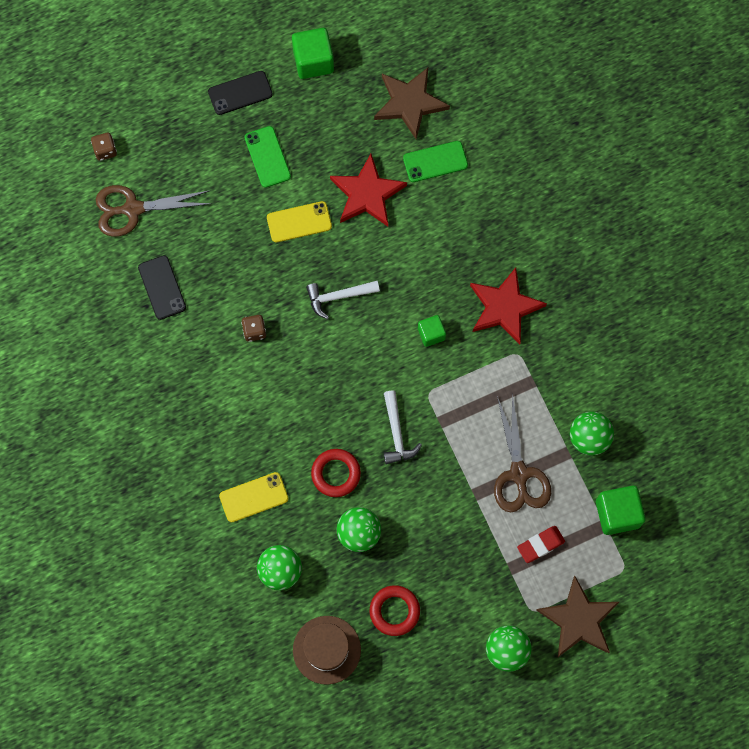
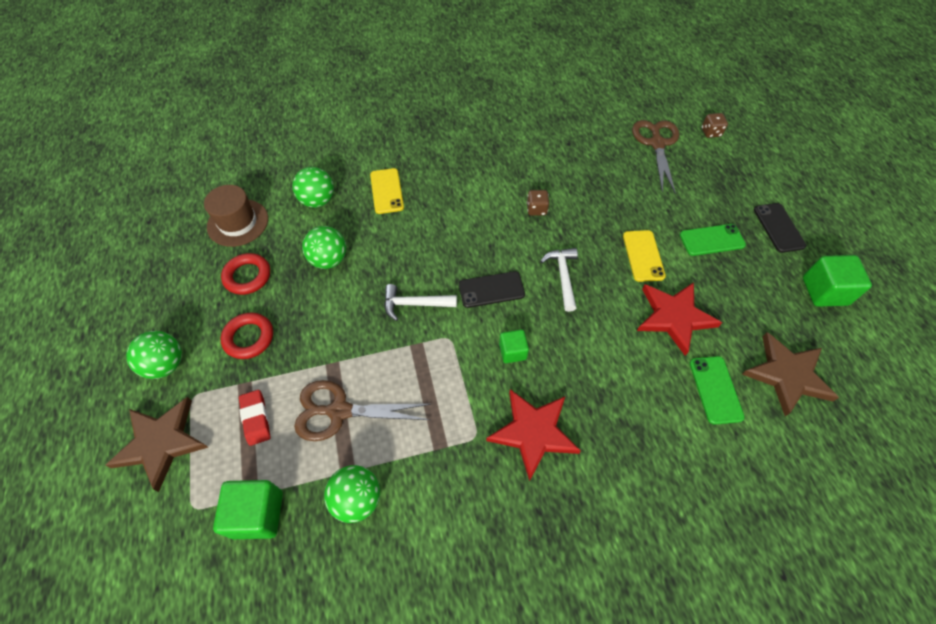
camera: 100 degrees right, 15 degrees down
black phone [138,255,186,320] -> black phone moved to [459,271,525,308]
red ring [311,449,361,497] -> red ring moved to [220,313,273,359]

